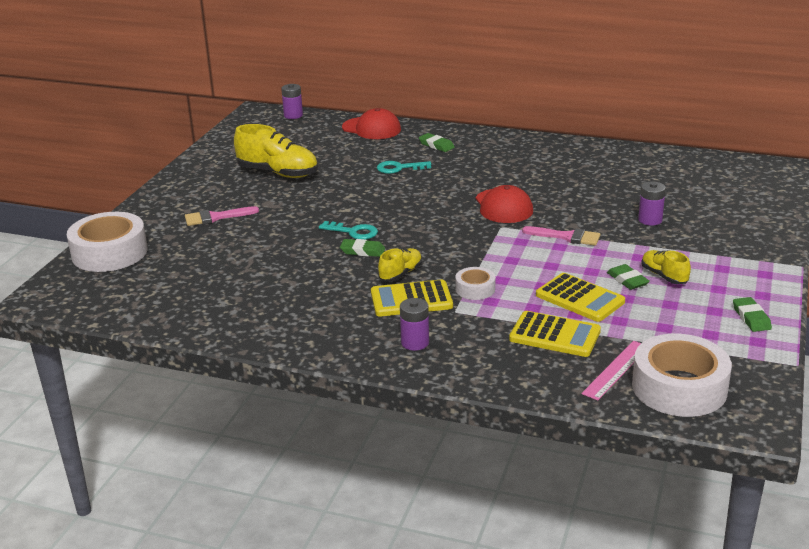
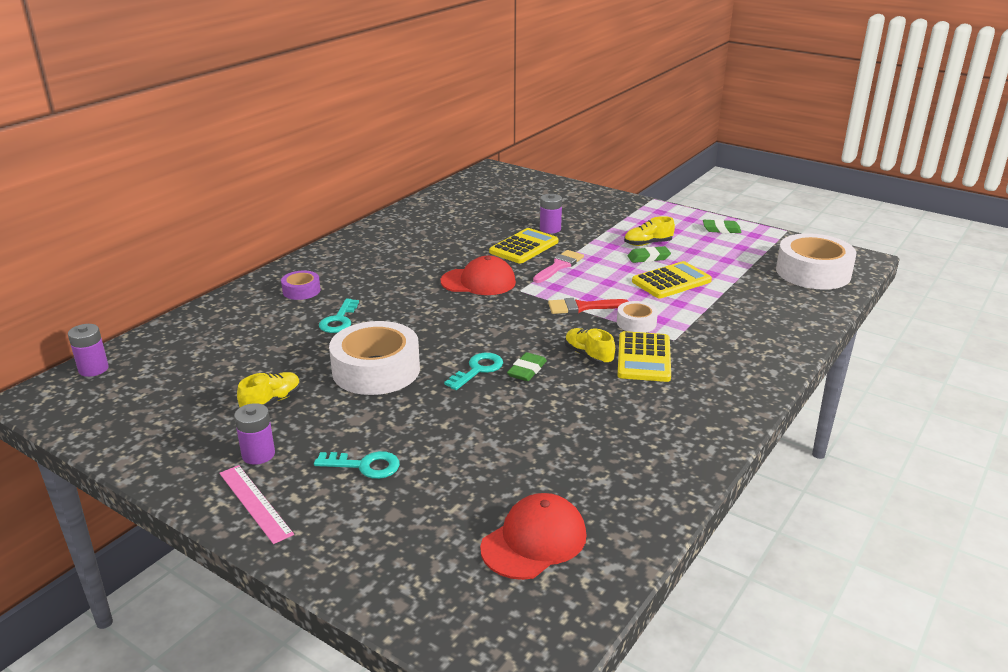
camera: 75 degrees left, 0 degrees up
white tape [67,212,148,272] -> white tape moved to [329,321,420,395]
pink brush [185,206,259,226] -> turquoise key [314,451,400,479]
yellow shoe [234,124,318,178] -> yellow shoe [237,372,301,407], size x0.55
red cap [342,108,401,139] -> red cap moved to [480,493,586,580]
purple battery [400,298,429,351] -> purple battery moved to [234,403,275,465]
green eraser [419,133,455,152] -> purple tape [281,270,321,300]
yellow calculator [509,311,601,357] -> yellow calculator moved to [489,228,558,264]
pink ruler [581,341,641,400] -> pink ruler moved to [220,465,294,544]
none -> red brush [548,298,629,314]

